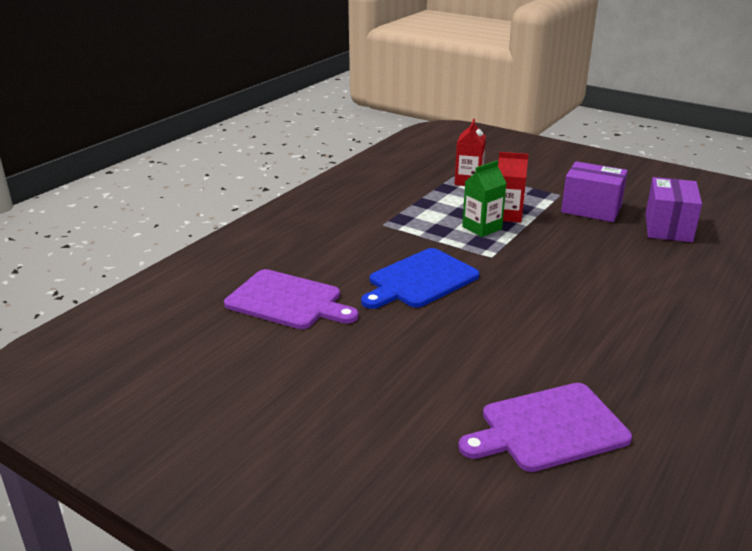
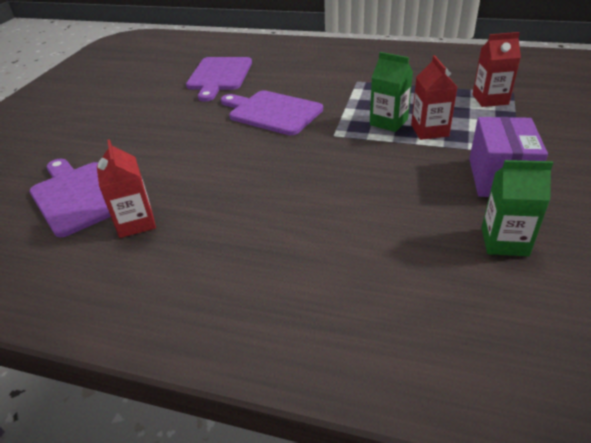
camera: 75 degrees right, 10 degrees up
blue cutting board [361,248,479,309] -> purple cutting board [221,91,323,135]
purple box [645,177,702,242] -> green carton [481,160,553,256]
none -> red carton [97,139,156,238]

